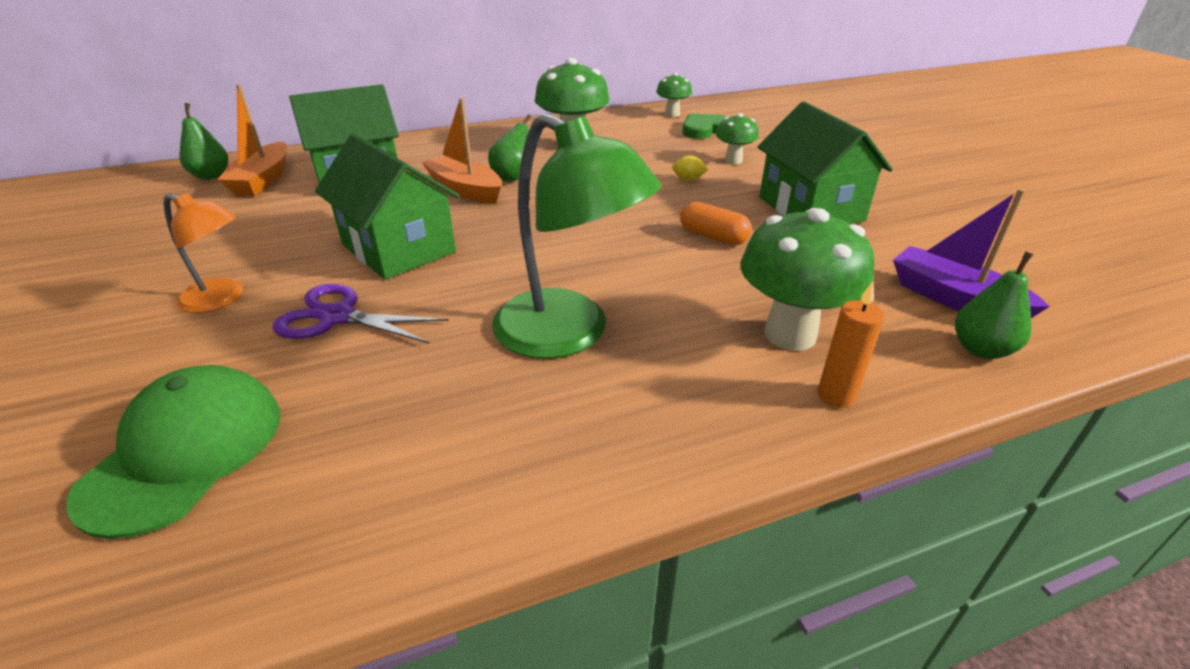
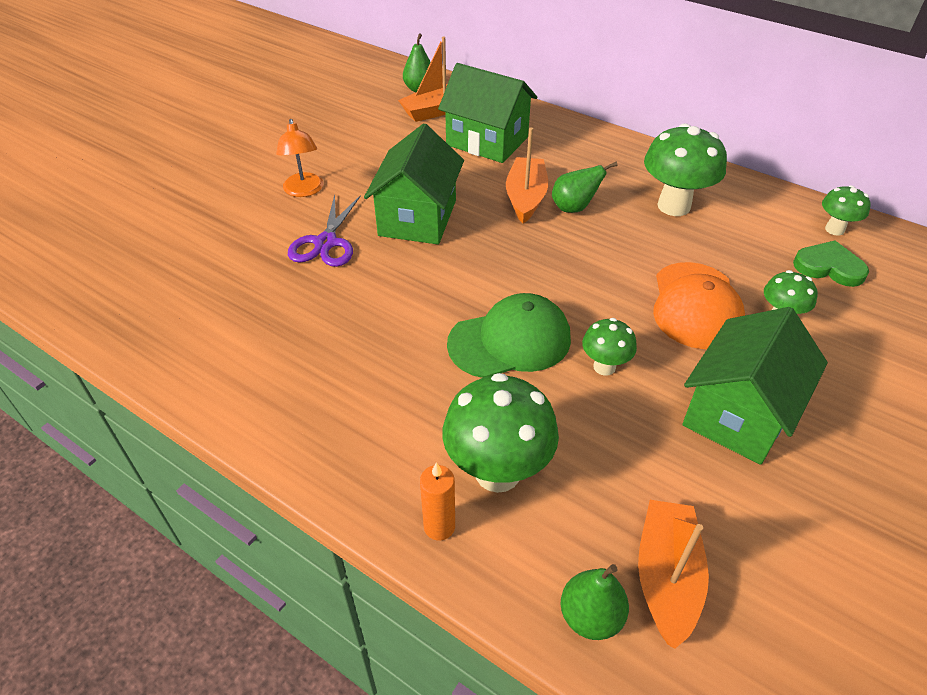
camera: 55 degrees right, 10 degrees up
green cap [66,365,280,539] -> green cap moved to [447,293,571,378]
purple scissors [272,284,449,343] -> purple scissors turned 150 degrees counterclockwise [288,194,361,267]
green lamp [492,113,661,359] -> none
yellow lemon [672,155,708,181] -> orange cap [653,262,745,349]
orange capsule [680,202,752,245] -> green mushroom [582,318,637,376]
purple boat [893,189,1050,318] -> orange boat [638,500,709,649]

